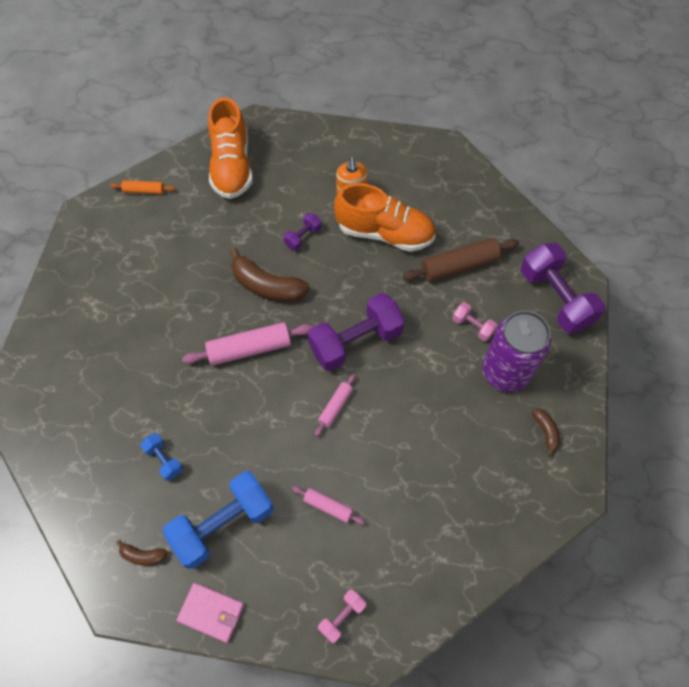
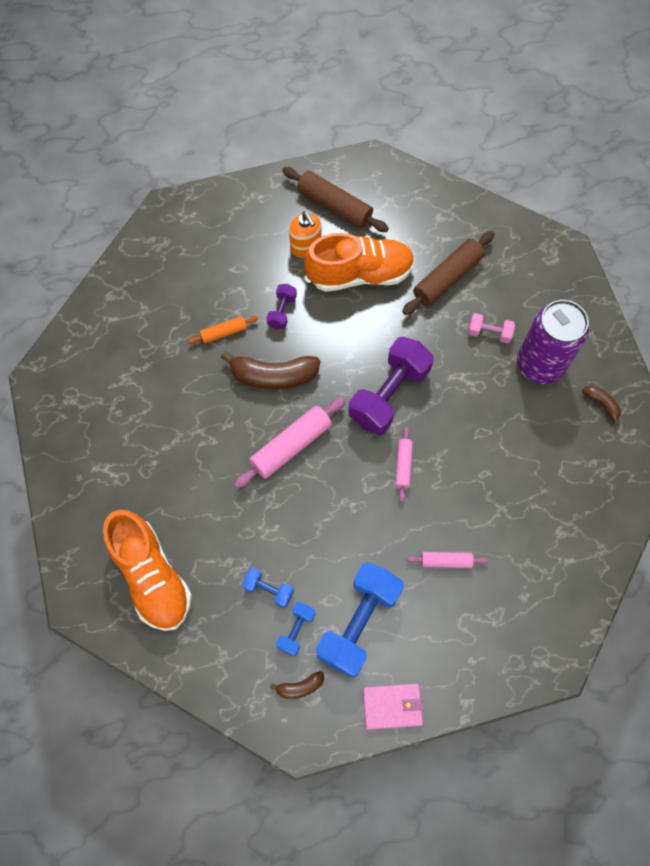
camera: 25 degrees left, 5 degrees up
orange rolling pin [110,180,176,194] -> orange rolling pin moved to [188,316,258,344]
orange shoe [208,97,253,199] -> orange shoe moved to [103,510,192,631]
pink dumbbell [318,589,366,643] -> none
purple dumbbell [520,243,605,334] -> none
none -> blue dumbbell [276,602,316,656]
none -> brown rolling pin [282,167,389,232]

